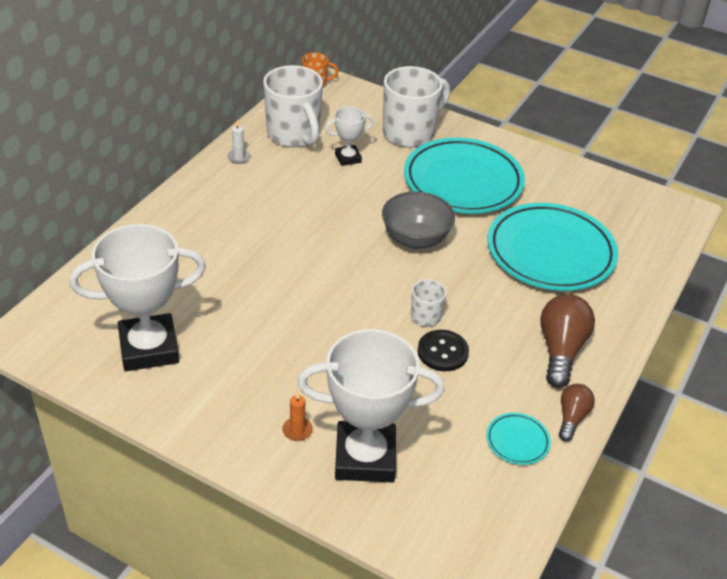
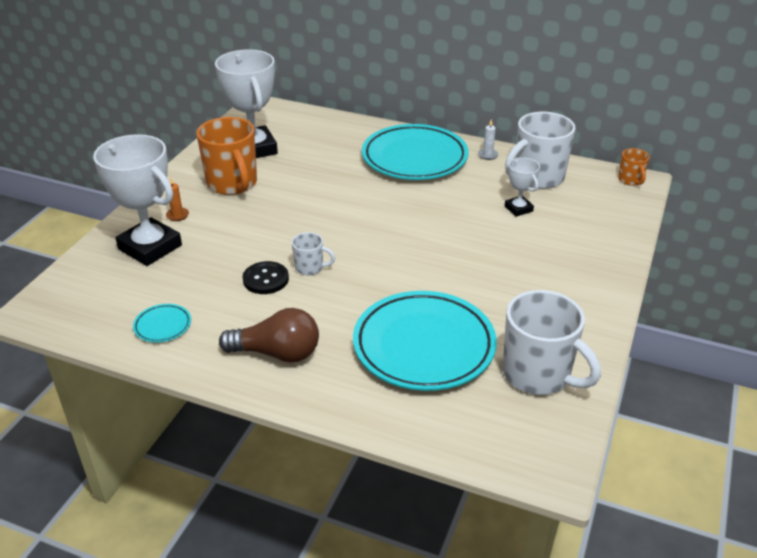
camera: 85 degrees right, 5 degrees down
white trophy [298,329,445,483] -> white trophy turned 45 degrees counterclockwise [93,134,182,266]
grey bowl [382,191,455,249] -> none
white mug [383,66,450,148] -> white mug moved to [502,290,601,395]
turquoise plate [404,138,525,214] -> turquoise plate moved to [362,124,469,180]
brown light bulb [559,384,595,442] -> none
none -> orange mug [196,117,257,195]

